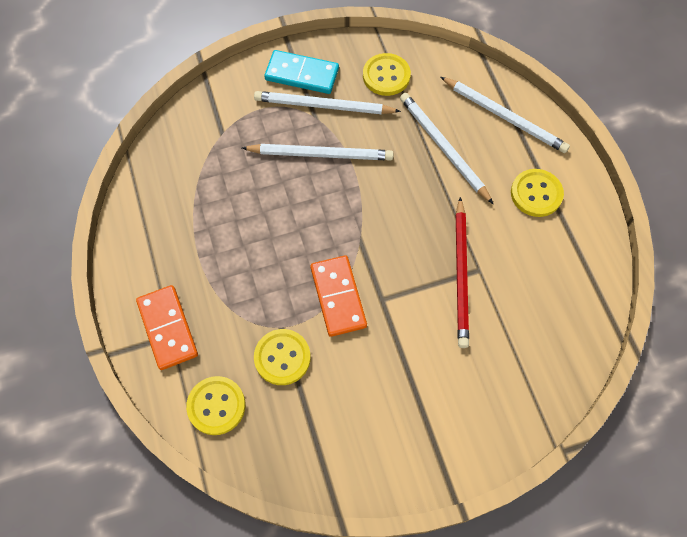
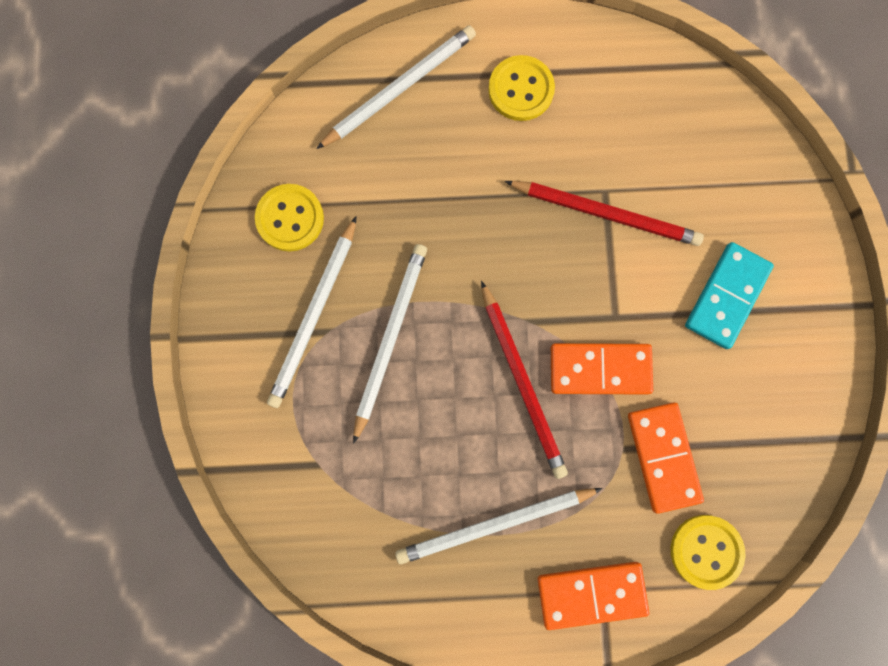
camera: 75 degrees left, 15 degrees up
yellow button [254,329,311,385] -> orange domino [628,402,704,514]
turquoise domino [264,50,339,94] -> turquoise domino moved to [685,242,774,349]
white pencil [400,93,493,204] -> white pencil moved to [395,488,603,564]
none -> red pencil [481,281,568,479]

